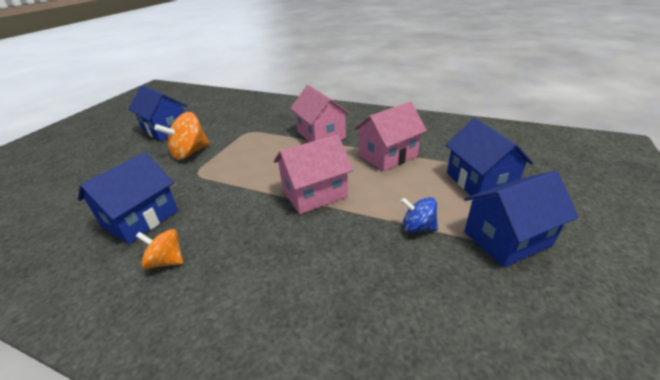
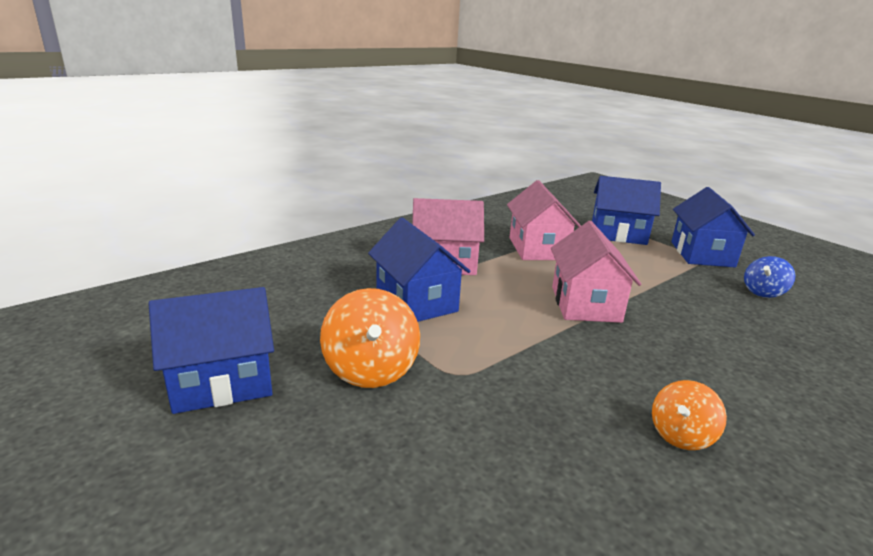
camera: 65 degrees left, 10 degrees down
blue house [78,152,178,244] -> blue house moved to [368,217,470,322]
blue spinning top [401,197,438,232] -> blue spinning top moved to [744,256,795,298]

